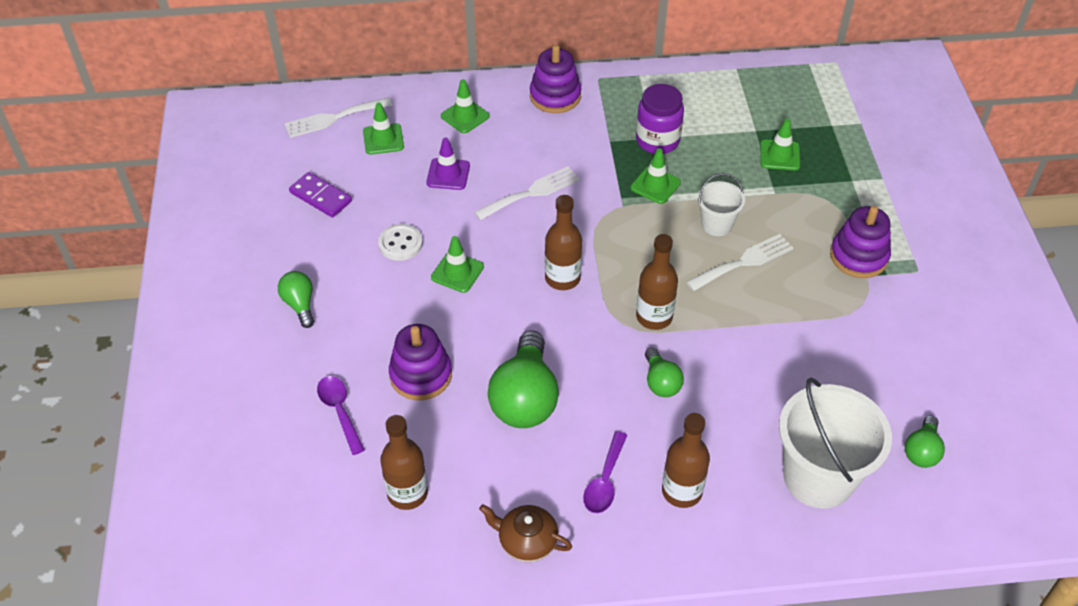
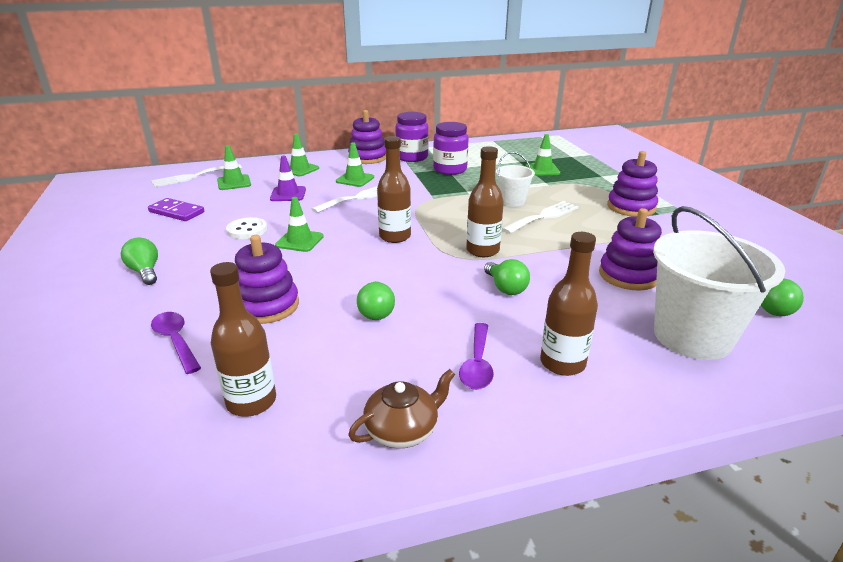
camera: 10 degrees left, 20 degrees down
brown teapot [479,504,572,562] -> brown teapot turned 135 degrees clockwise [348,369,455,448]
green light bulb [488,330,559,428] -> green light bulb [357,281,395,320], size x0.53
green traffic cone [631,148,681,204] -> green traffic cone moved to [336,143,374,187]
none -> purple jar [395,112,429,162]
none -> purple stacking toy [599,208,662,291]

